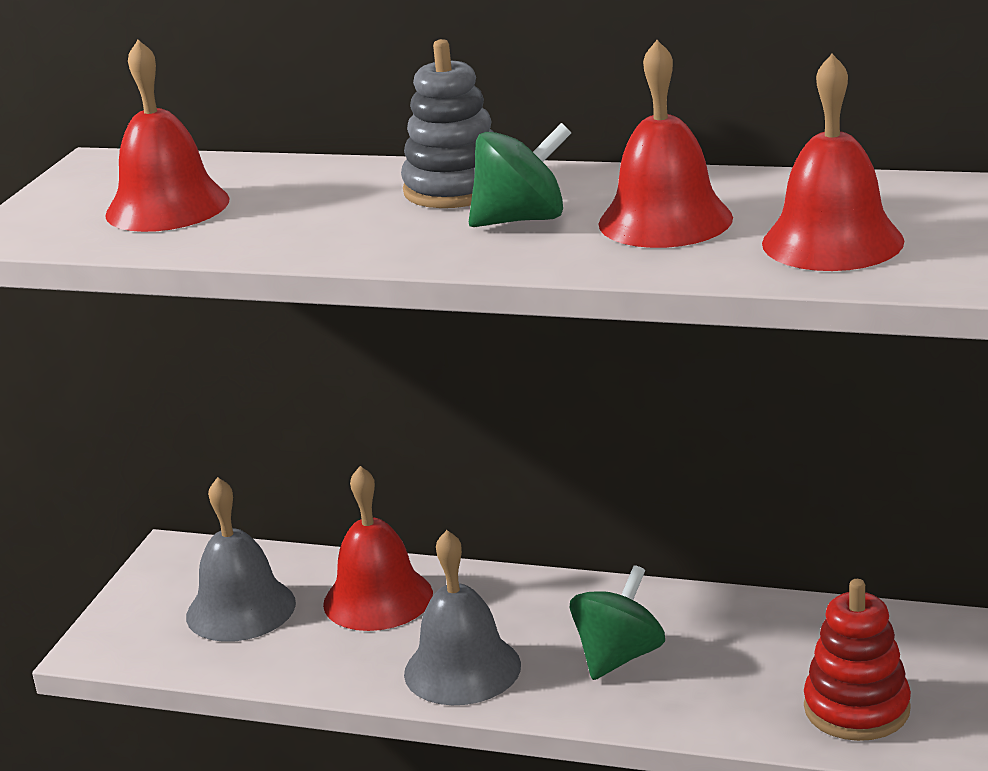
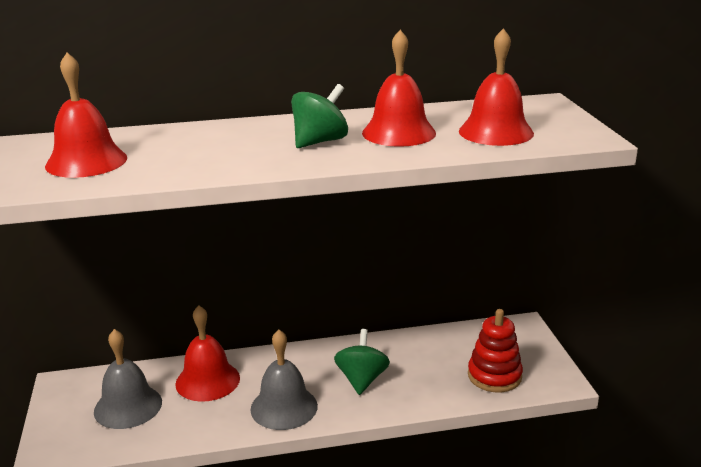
camera: 30 degrees left, 0 degrees up
grey stacking toy [401,39,493,208] -> none

